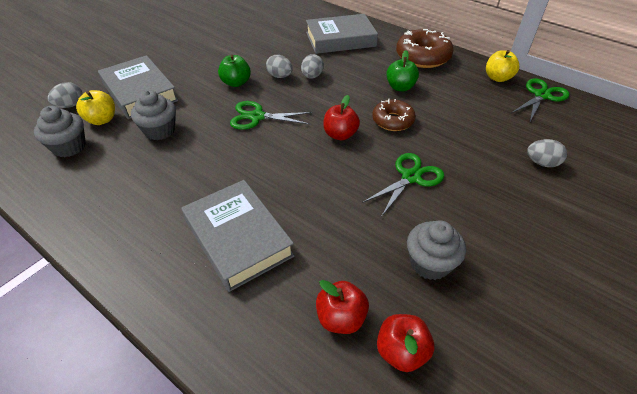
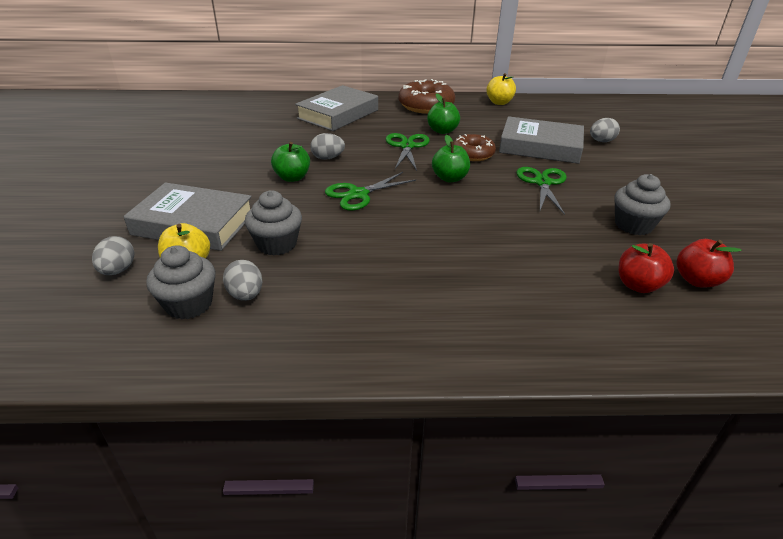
camera: 40 degrees left, 10 degrees down
grey book [182,180,295,292] -> grey book moved to [499,116,584,164]
grey egg [301,54,324,79] -> grey egg moved to [223,260,262,301]
red apple [323,95,360,140] -> green apple [432,135,470,182]
green scissors [511,78,570,121] -> green scissors moved to [386,133,430,171]

